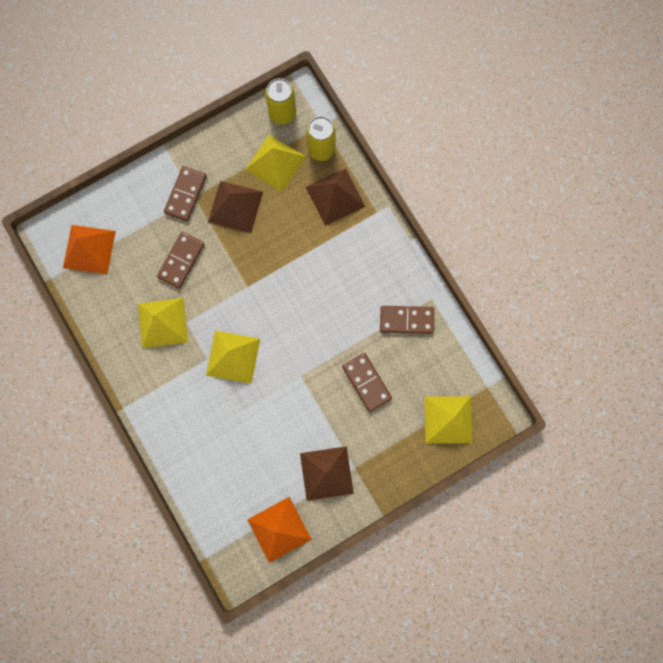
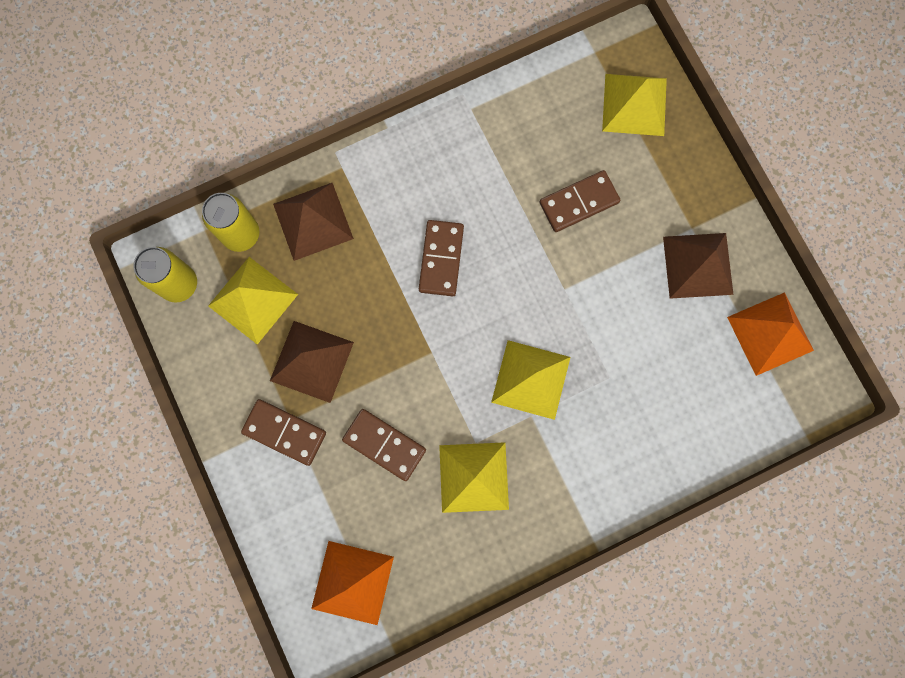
camera: 85 degrees left, 0 degrees up
brown domino [380,306,434,334] -> brown domino moved to [419,220,464,296]

